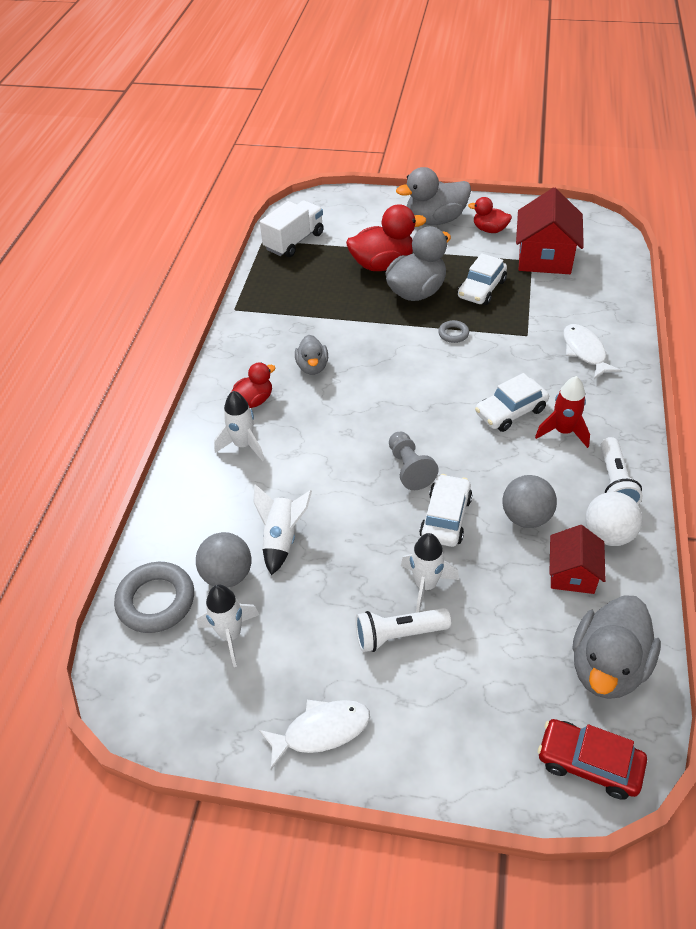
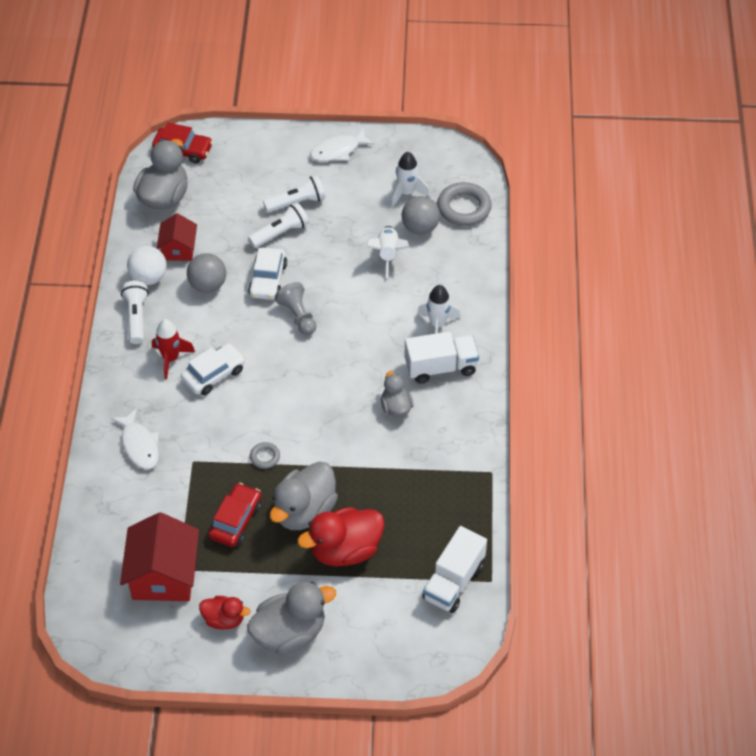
camera: 170 degrees right, 5 degrees up
red duck [231,363,275,408] -> white truck [405,331,479,384]
white rocket [401,533,459,613] -> white flashlight [248,202,309,248]
white car [458,253,507,305] -> red car [209,483,262,547]

